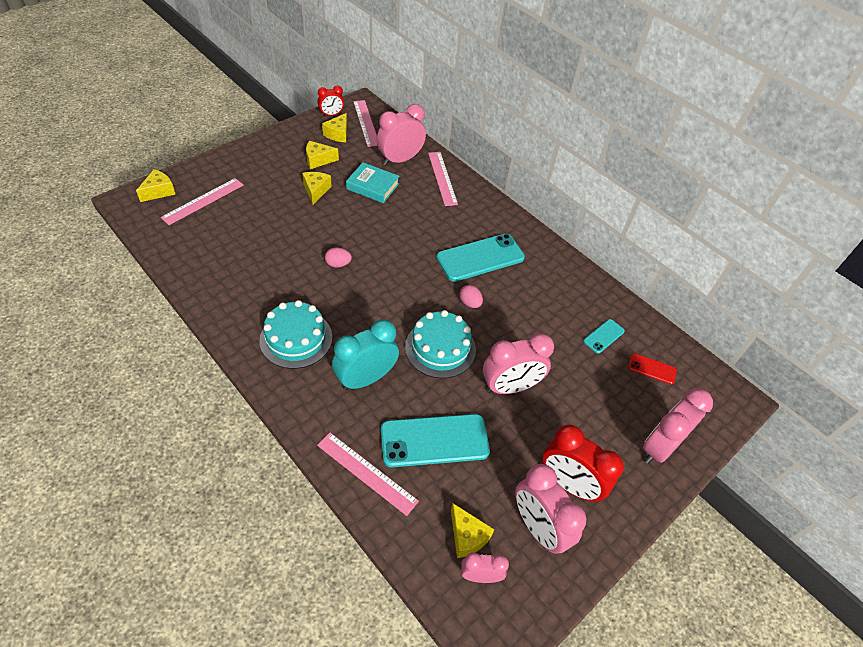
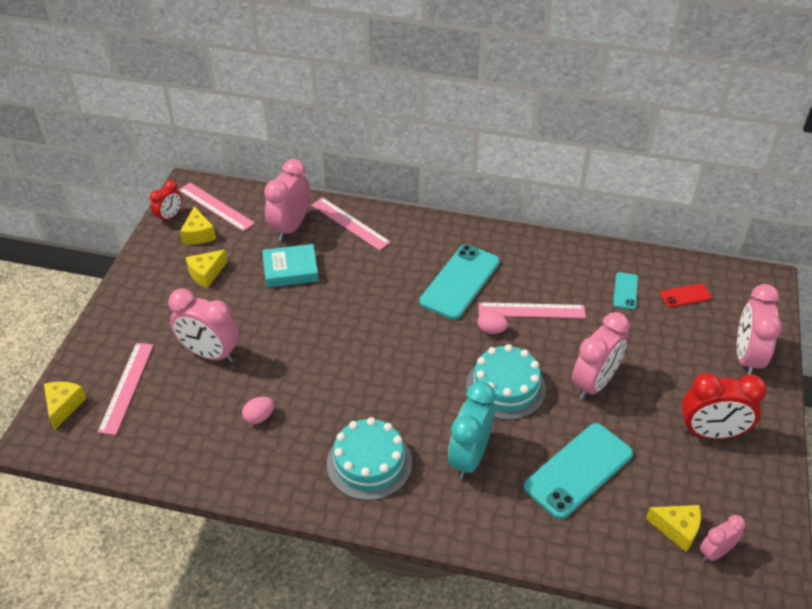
camera: 30 degrees left, 5 degrees down
yellow cheese [302,172,332,205] -> none
pink ruler [317,433,419,516] -> pink ruler moved to [478,302,586,318]
pink egg [325,247,352,268] -> pink egg moved to [242,397,274,424]
pink clock [515,464,586,554] -> pink clock moved to [168,288,239,362]

